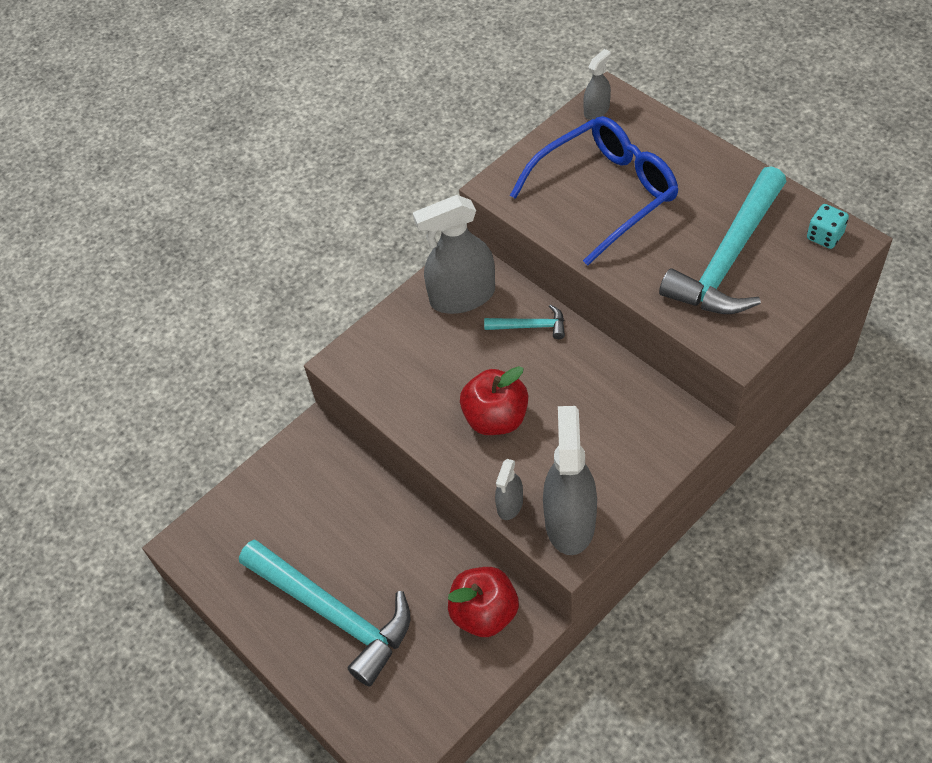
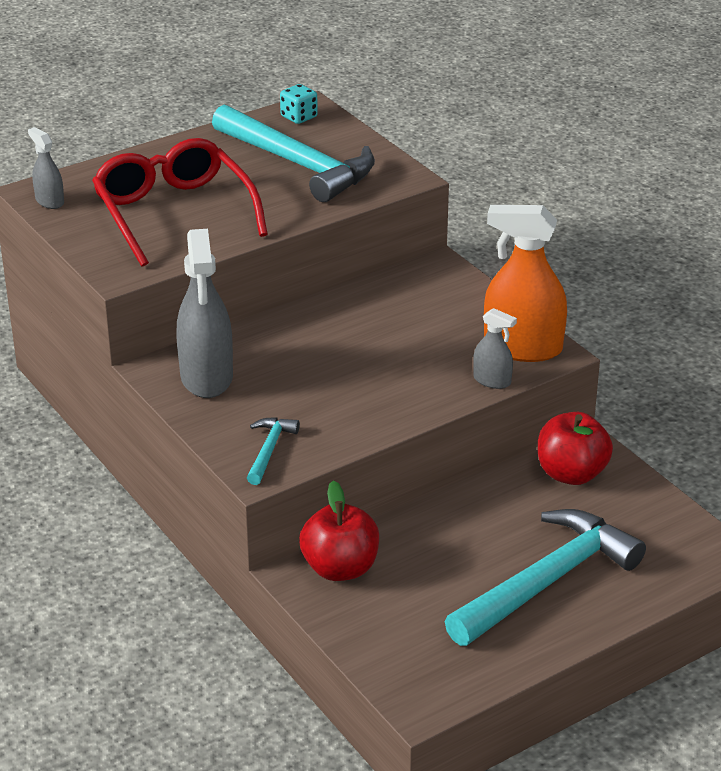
camera: 85 degrees left, 20 degrees down
red apple [460,366,528,435] -> red apple moved to [299,480,379,581]
turquoise hammer [484,304,565,339] -> turquoise hammer moved to [247,417,300,485]
blue glasses [510,116,678,265] -> red glasses [92,138,268,267]
grey spray bottle [543,406,597,555] -> orange spray bottle [484,205,567,362]

